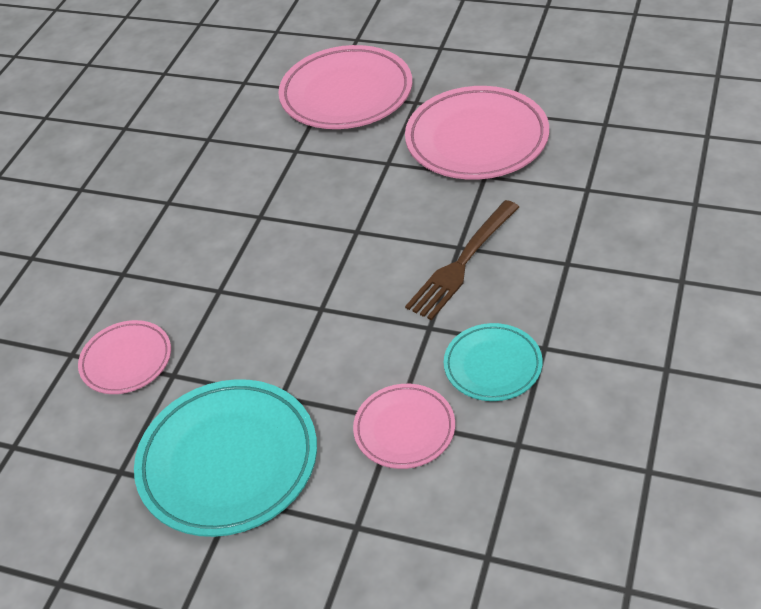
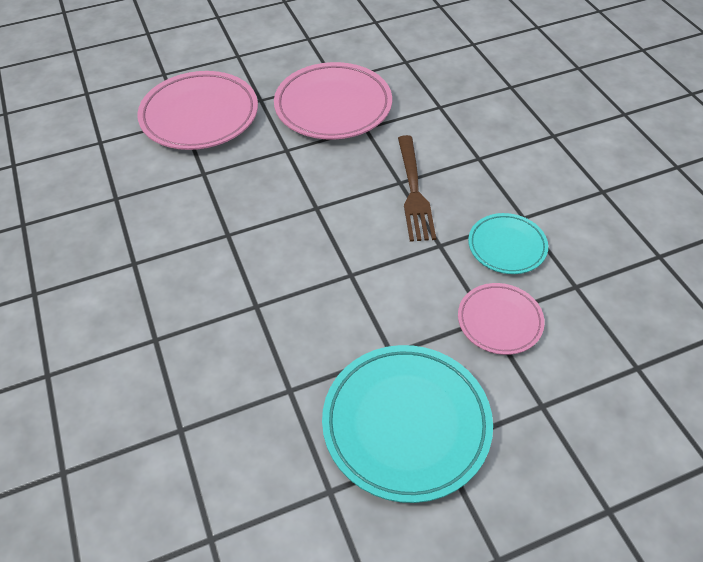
camera: 45 degrees left, 5 degrees up
pink plate [78,320,171,394] -> none

